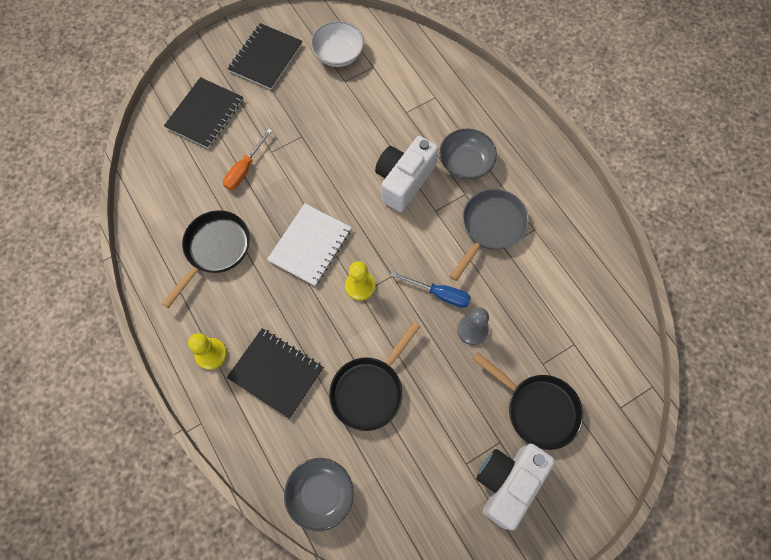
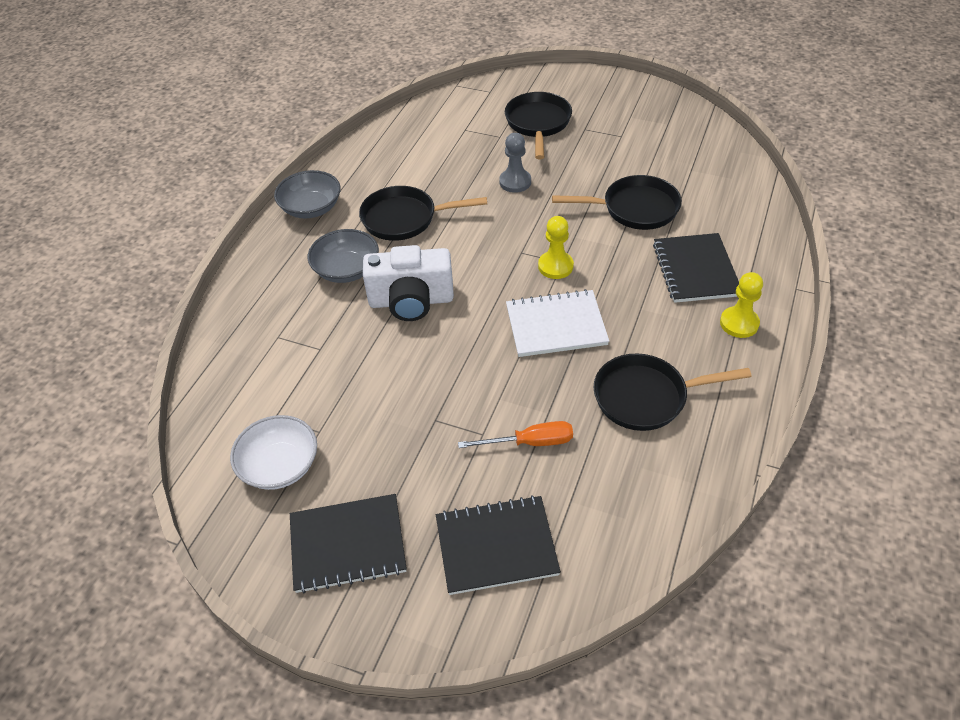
camera: 125 degrees left, 20 degrees down
grey bowl [284,458,354,531] -> grey bowl moved to [274,170,341,218]
blue screwdriver [391,271,471,308] -> none
grey pan [450,189,529,281] -> black pan [359,186,487,241]
white camera [476,444,555,530] -> none

